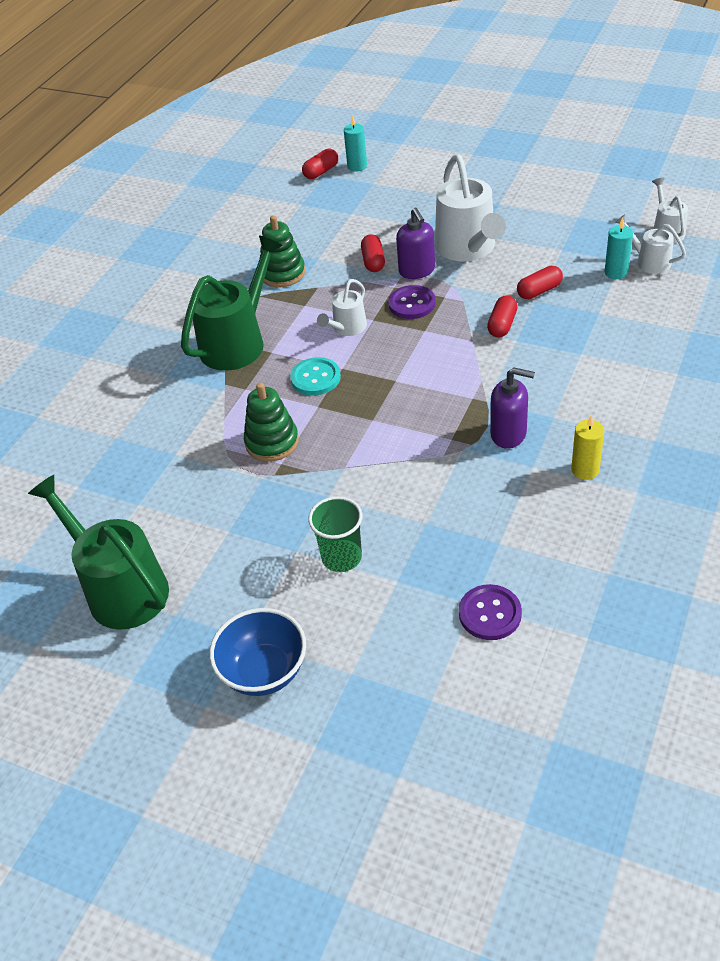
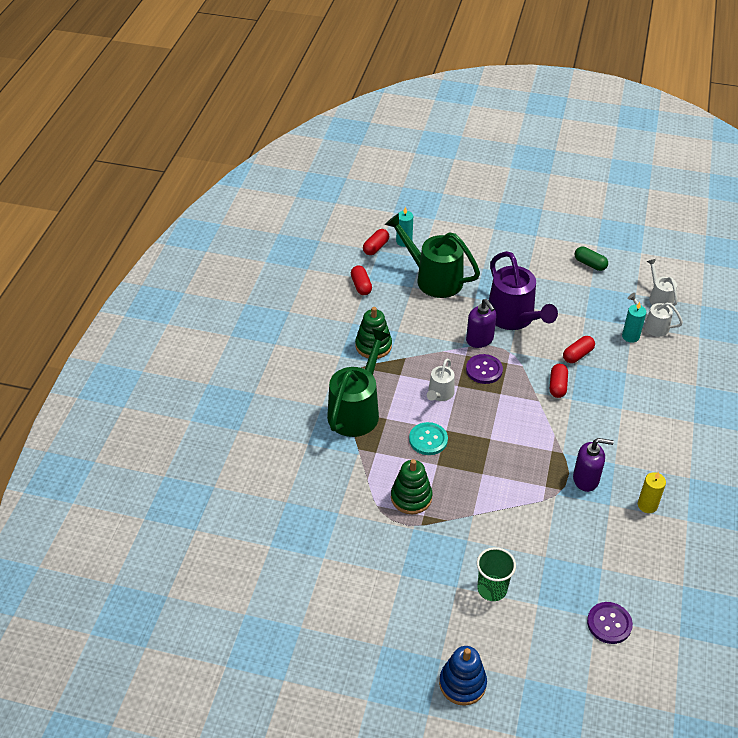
camera: 15 degrees left, 0 degrees up
green watering can [28,475,169,630] -> green watering can moved to [385,213,480,298]
blue bowl [209,608,306,696] -> blue stacking toy [439,646,487,706]
red capsule [361,234,385,272] -> red capsule moved to [351,266,372,295]
white watering can [435,154,506,261] -> purple watering can [489,251,558,330]
none -> green capsule [574,247,608,271]

